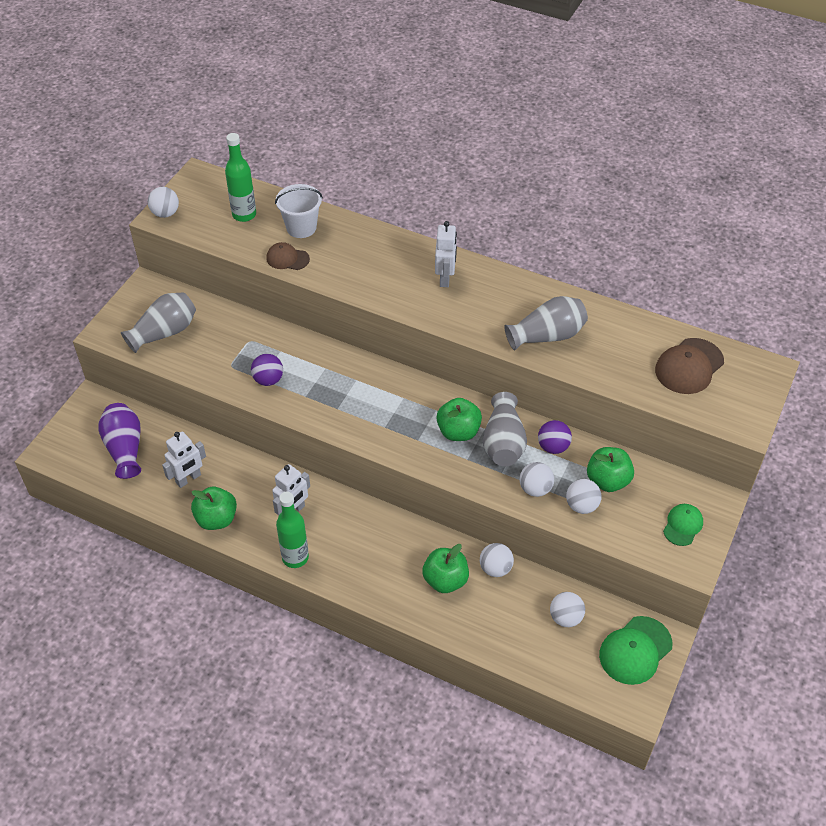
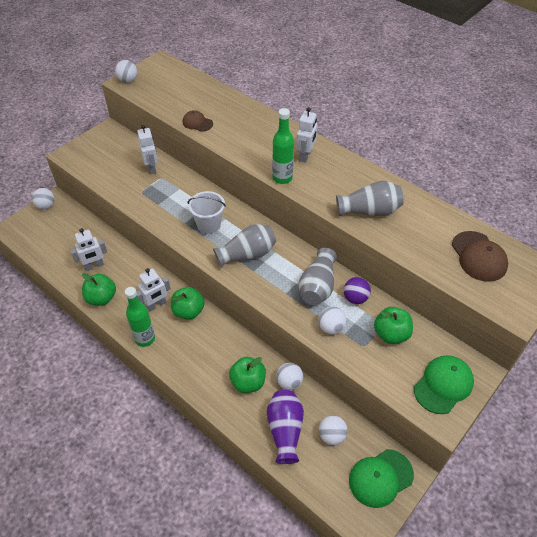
camera: 15 degrees right, 0 degrees up
purple vase [98,403,141,479] -> purple vase moved to [267,390,304,464]
grey vase [121,292,196,353] -> grey vase moved to [213,224,276,267]
green bottle [225,133,256,222] -> green bottle moved to [272,108,294,184]
purple ball [251,354,283,386] -> none
white bucket [275,184,323,238] -> white bucket moved to [188,191,226,234]
green apple [436,398,482,441] -> green apple moved to [171,287,205,320]
white ball [566,479,602,514] -> white ball moved to [32,188,55,210]
brown cap [655,338,724,394] -> brown cap turned 75 degrees counterclockwise [452,231,508,282]
green cap [663,504,703,546] -> green cap [414,355,474,414], size x1.64
none -> white robot [137,125,158,174]

